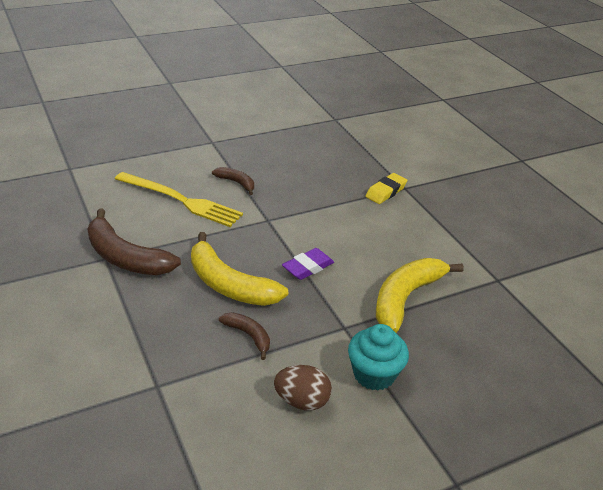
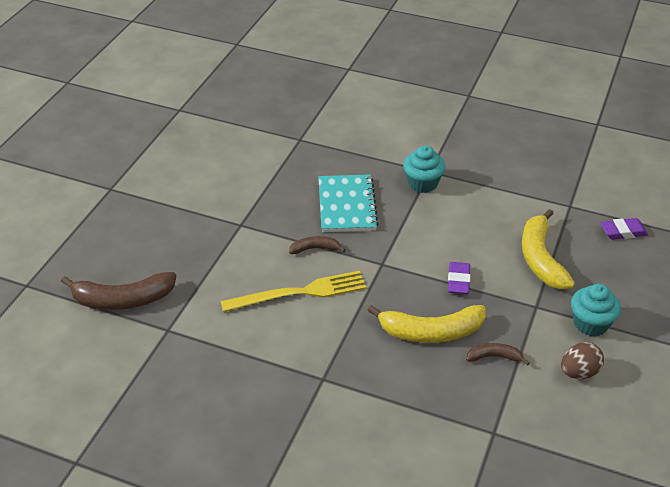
camera: 40 degrees left, 5 degrees up
brown banana [87,209,181,275] -> brown banana moved to [61,272,176,310]
yellow eraser [365,173,407,204] -> turquoise cupcake [403,146,445,193]
none -> turquoise notebook [318,174,379,232]
none -> purple eraser [600,218,648,240]

